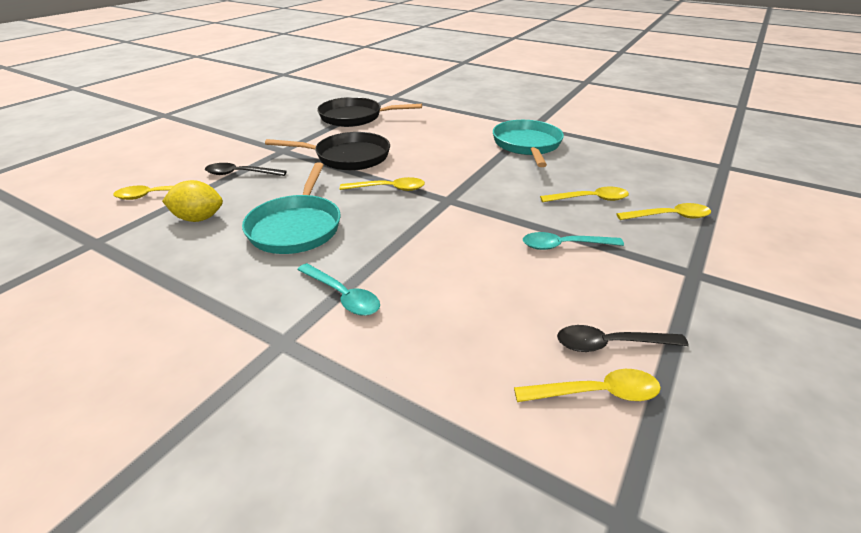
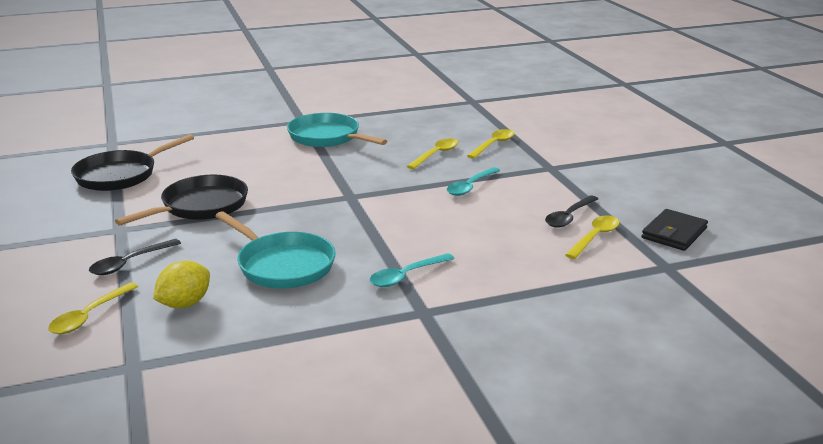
camera: 50 degrees left, 10 degrees down
turquoise spoon [297,263,380,316] -> turquoise spoon turned 150 degrees clockwise [370,253,455,287]
yellow spoon [340,177,425,191] -> none
none -> black wallet [642,209,708,251]

